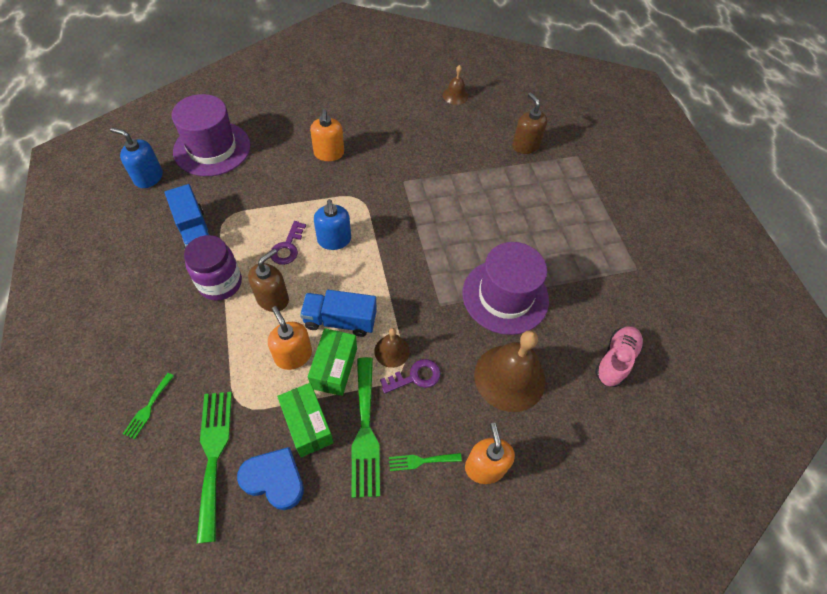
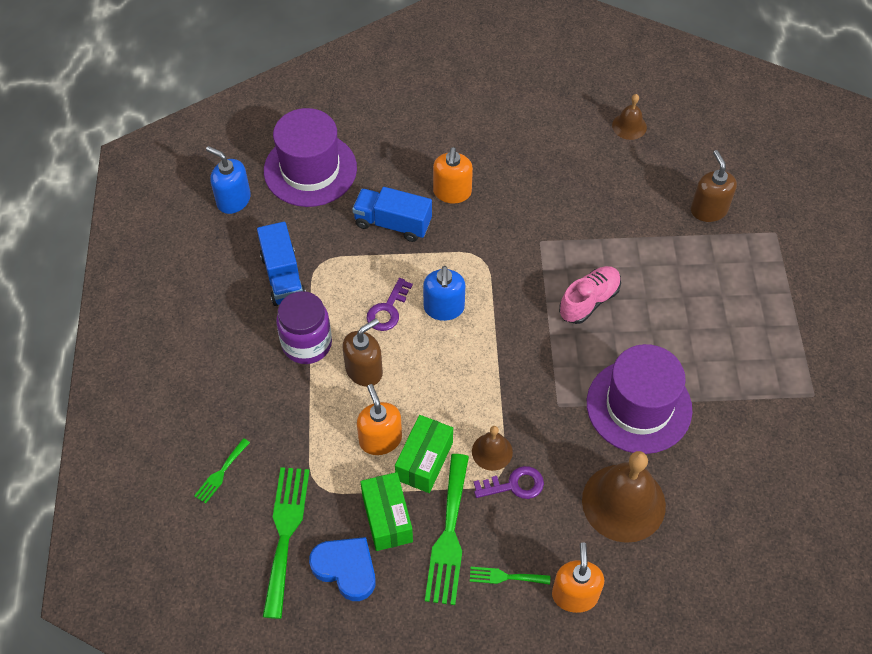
camera: 15 degrees right, 0 degrees up
blue truck [300,290,377,337] -> blue truck moved to [352,187,432,242]
pink shoe [595,326,643,387] -> pink shoe moved to [559,266,621,324]

